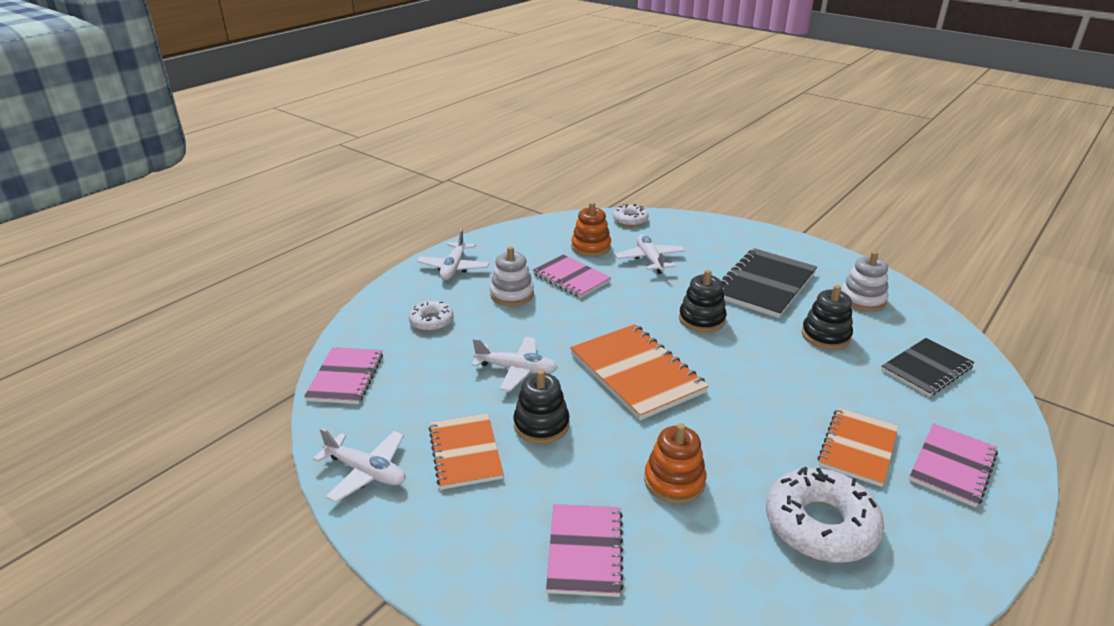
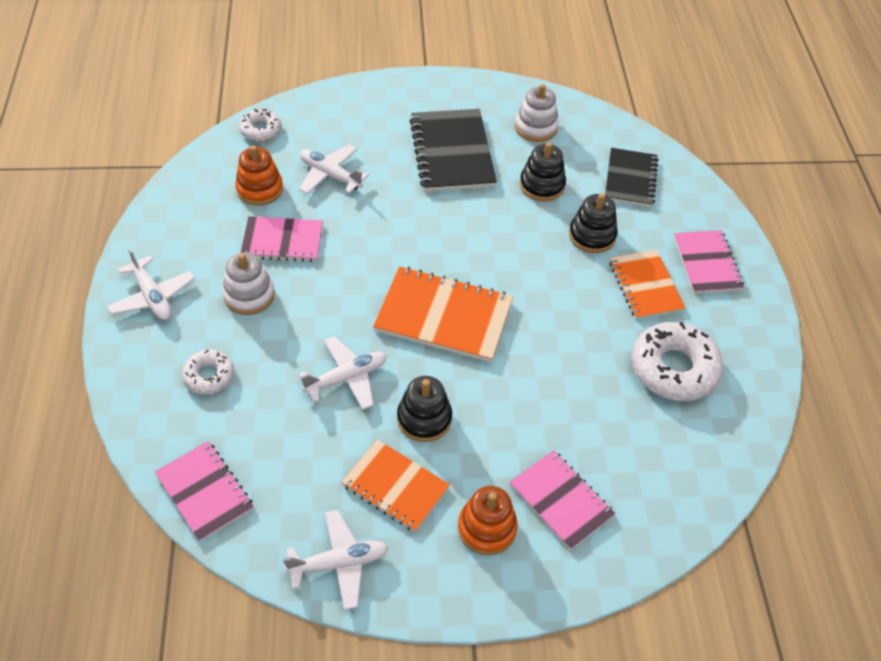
camera: 45 degrees left, 20 degrees up
orange stacking toy [644,423,706,504] -> orange stacking toy moved to [458,486,518,555]
black stacking toy [679,270,727,332] -> black stacking toy moved to [569,193,618,253]

